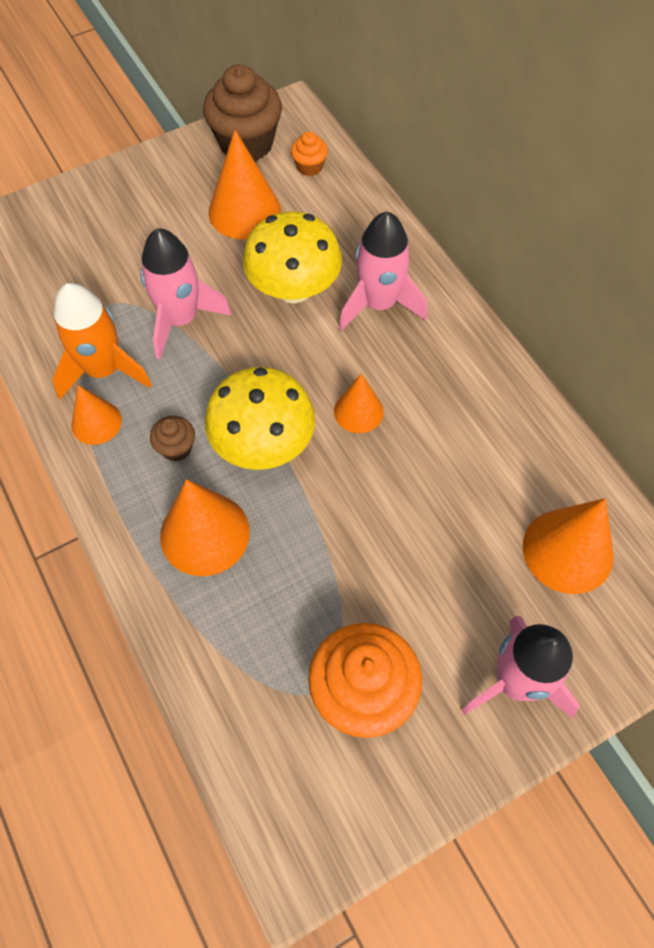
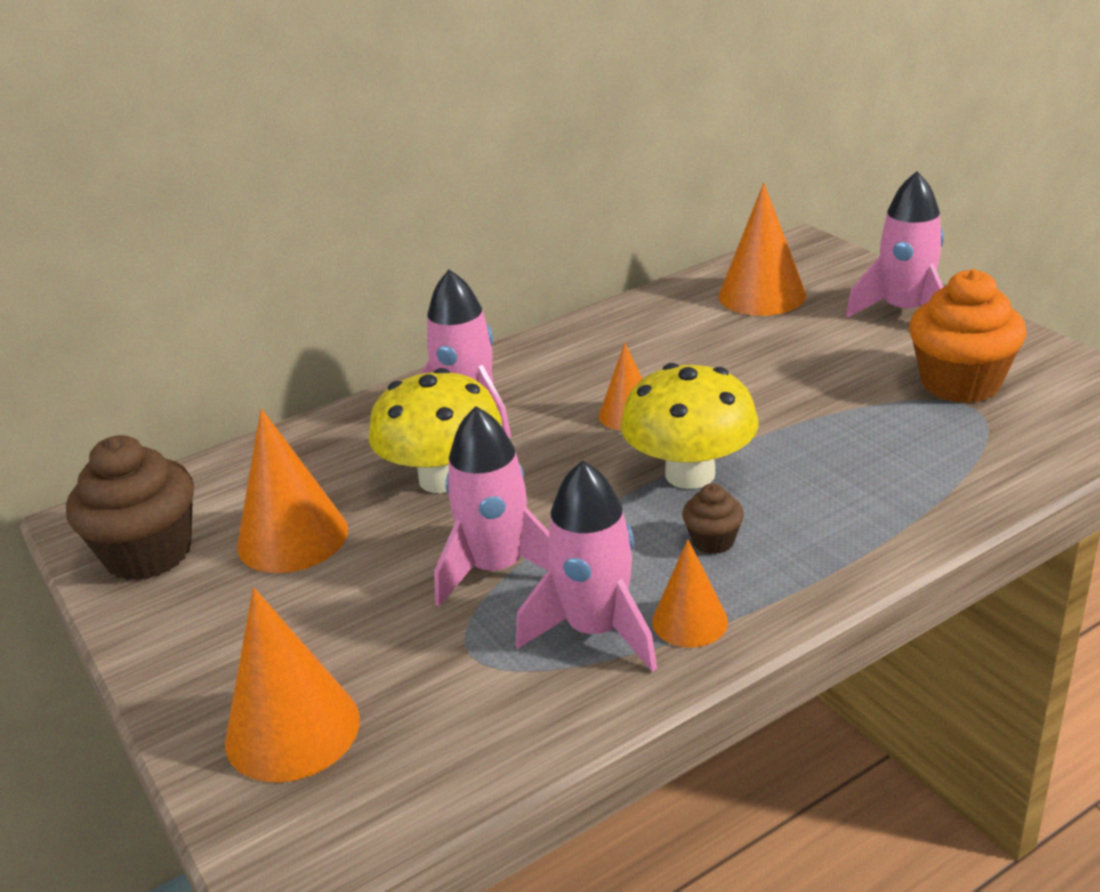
camera: 90 degrees left, 30 degrees down
orange rocket [52,283,152,400] -> pink rocket [516,460,657,672]
orange cone [160,479,250,576] -> orange cone moved to [225,588,360,783]
orange cupcake [291,131,328,176] -> none

